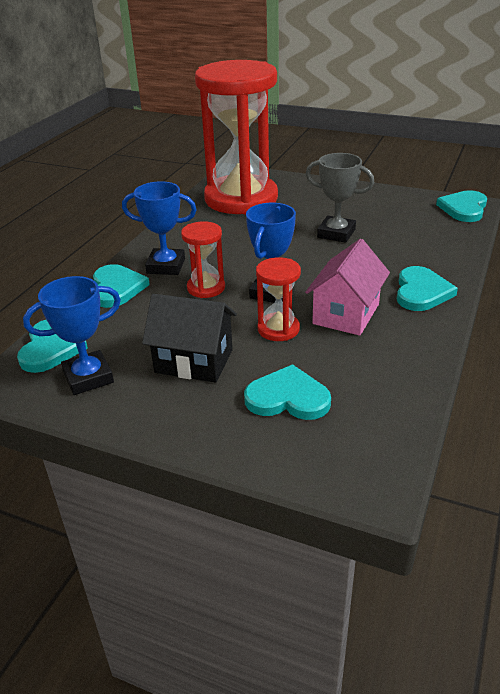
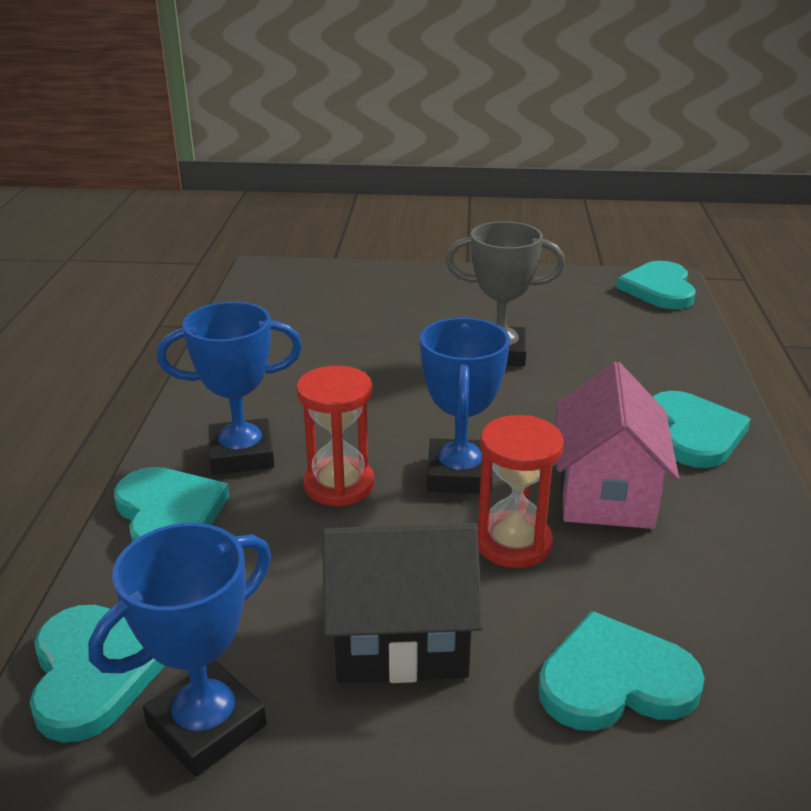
camera: 20 degrees left, 5 degrees down
red hourglass [195,60,278,215] -> none

